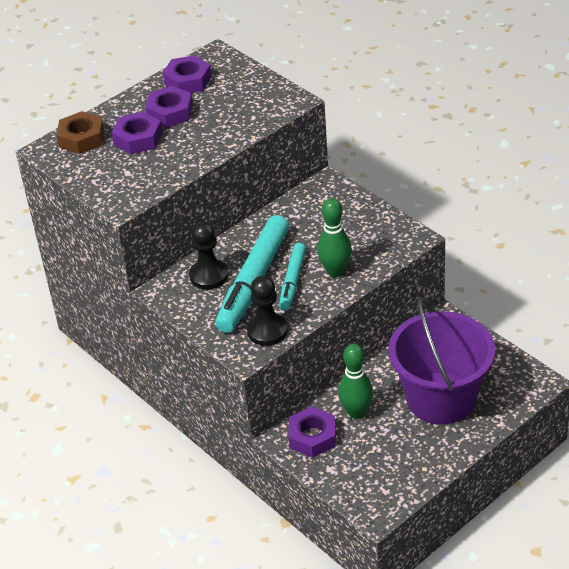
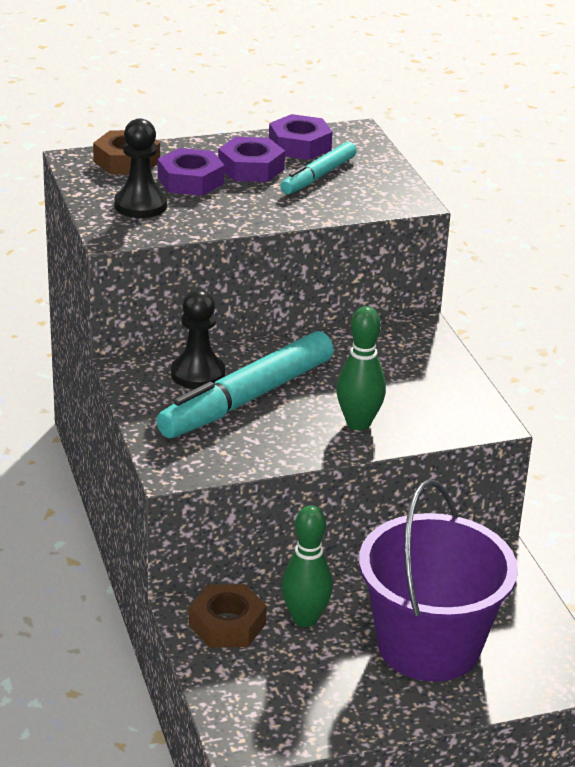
camera: 20 degrees right, 10 degrees down
black pawn [247,276,288,346] -> black pawn moved to [114,118,167,218]
turquoise marker [279,243,306,311] -> turquoise marker moved to [280,142,357,194]
purple nut [289,406,336,458] -> brown nut [189,584,267,648]

